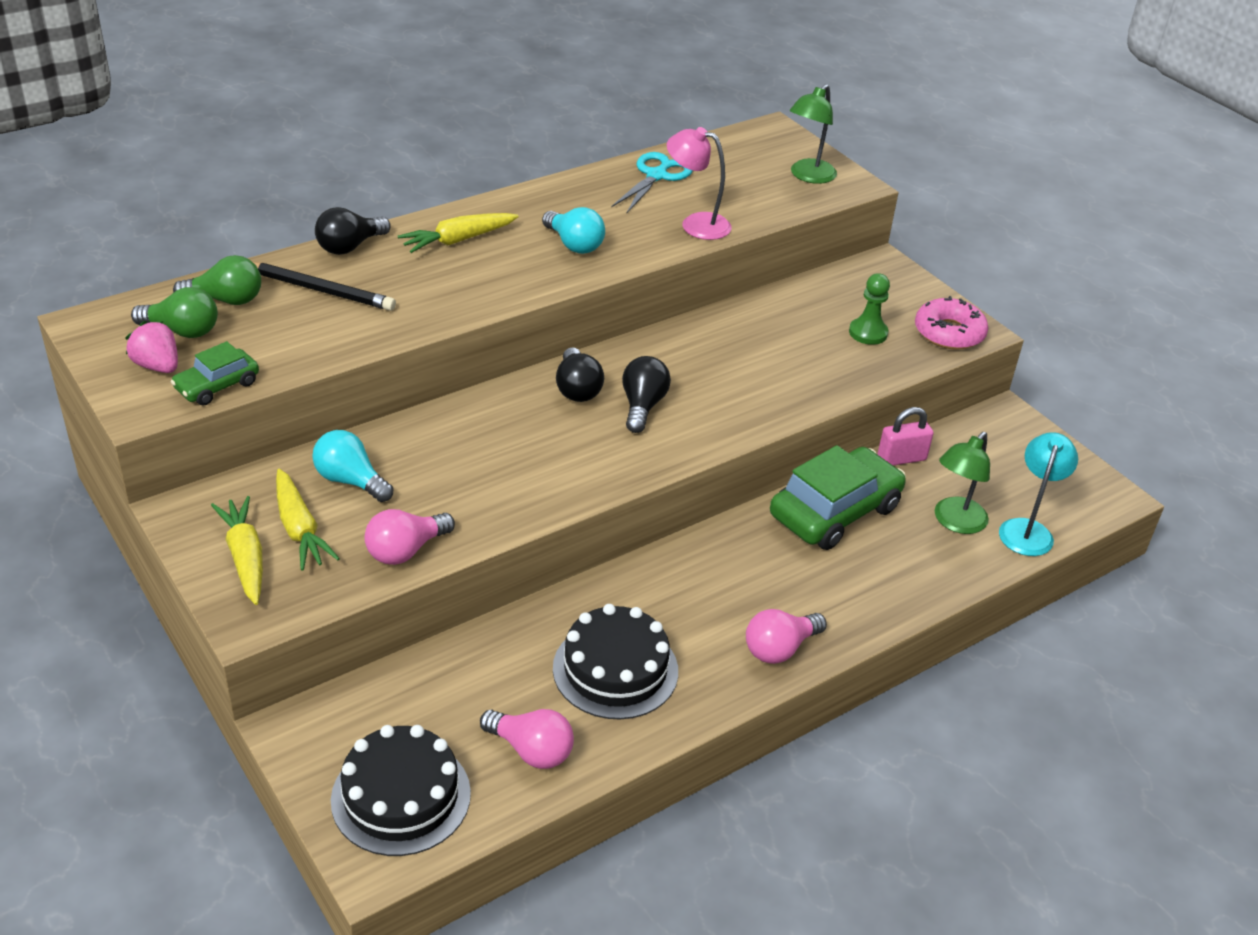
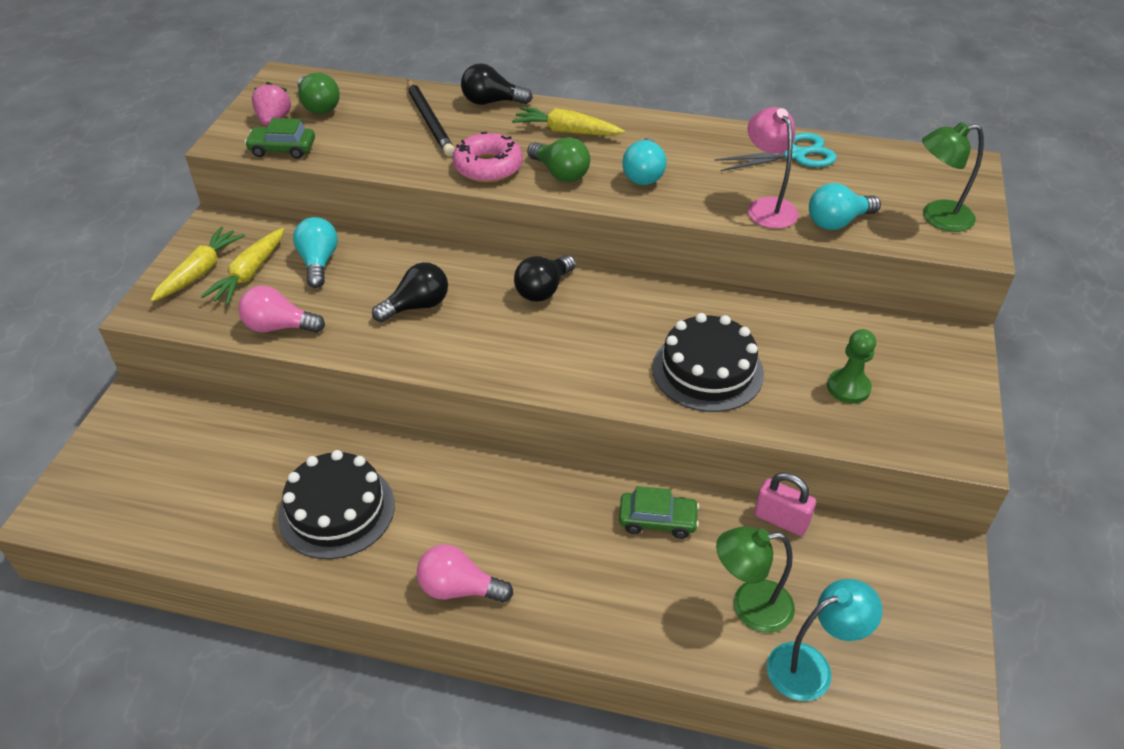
camera: 50 degrees right, 5 degrees up
green light bulb [173,255,261,305] -> green light bulb moved to [527,137,590,182]
black cake [331,725,471,856] -> black cake moved to [652,313,764,412]
pink light bulb [480,709,574,769] -> none
black light bulb [622,356,671,433] -> black light bulb moved to [372,262,448,322]
green car [770,445,906,550] -> green car [619,486,699,539], size x0.53
pink donut [915,296,988,350] -> pink donut moved to [452,132,523,182]
none -> turquoise light bulb [809,183,881,230]

